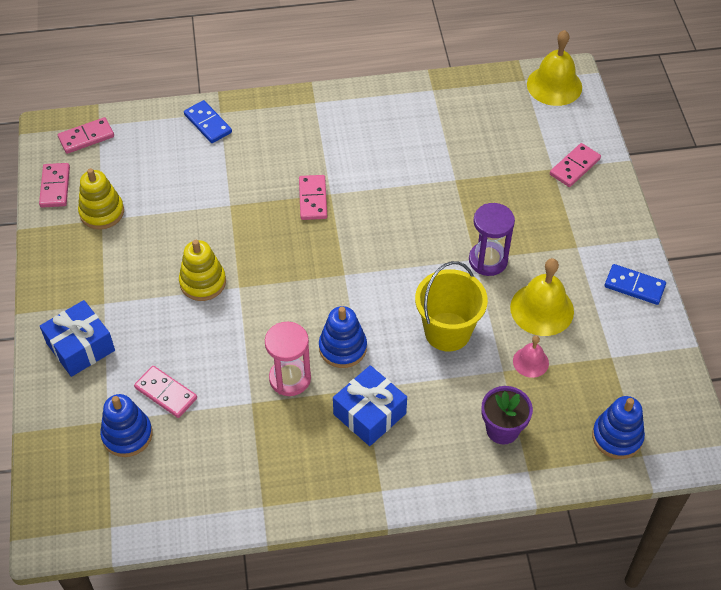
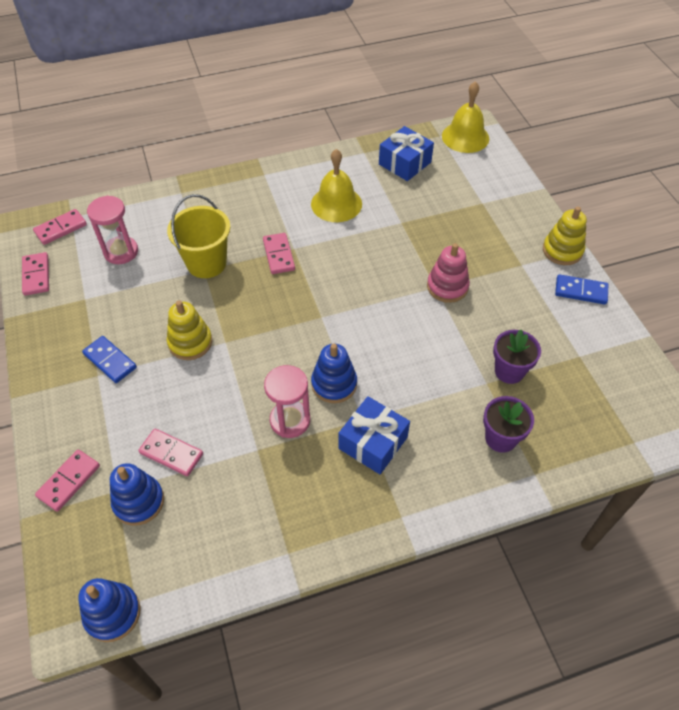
camera: 10 degrees left, 0 degrees up
blue gift [40,300,115,377] -> blue gift moved to [379,126,434,181]
yellow stacking toy [78,168,124,230] -> yellow stacking toy moved to [543,206,587,265]
blue domino [184,100,232,143] -> blue domino moved to [82,336,137,383]
yellow bucket [415,261,488,351] -> yellow bucket moved to [167,194,230,278]
purple hourglass [469,203,515,276] -> pink stacking toy [427,243,470,303]
yellow bell [510,258,574,336] -> yellow bell moved to [311,149,362,222]
pink bell [513,335,549,378] -> purple flower pot [493,330,541,384]
pink domino [550,143,601,187] -> pink domino moved to [35,449,100,512]
blue stacking toy [592,396,645,459] -> blue stacking toy moved to [78,578,141,642]
none -> pink hourglass [87,195,138,264]

